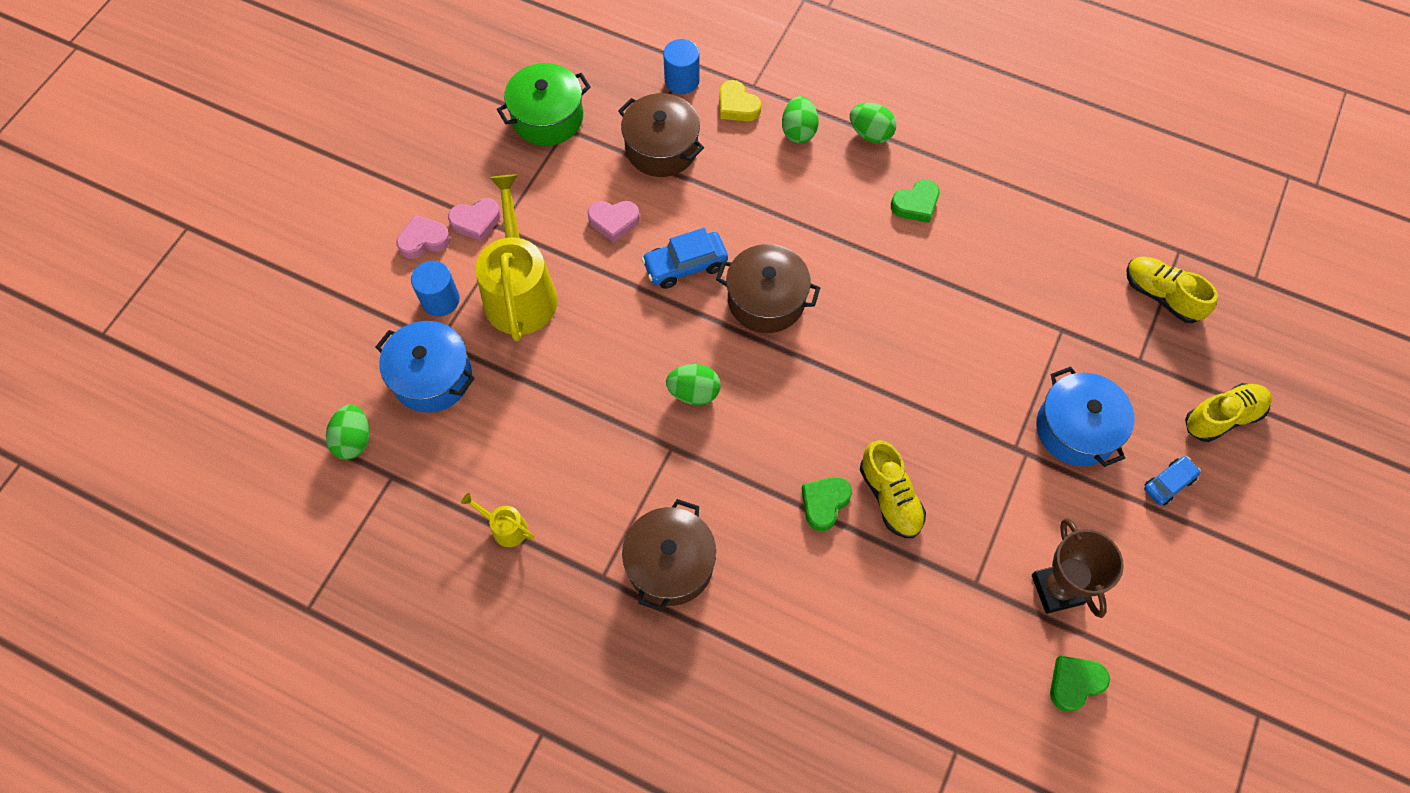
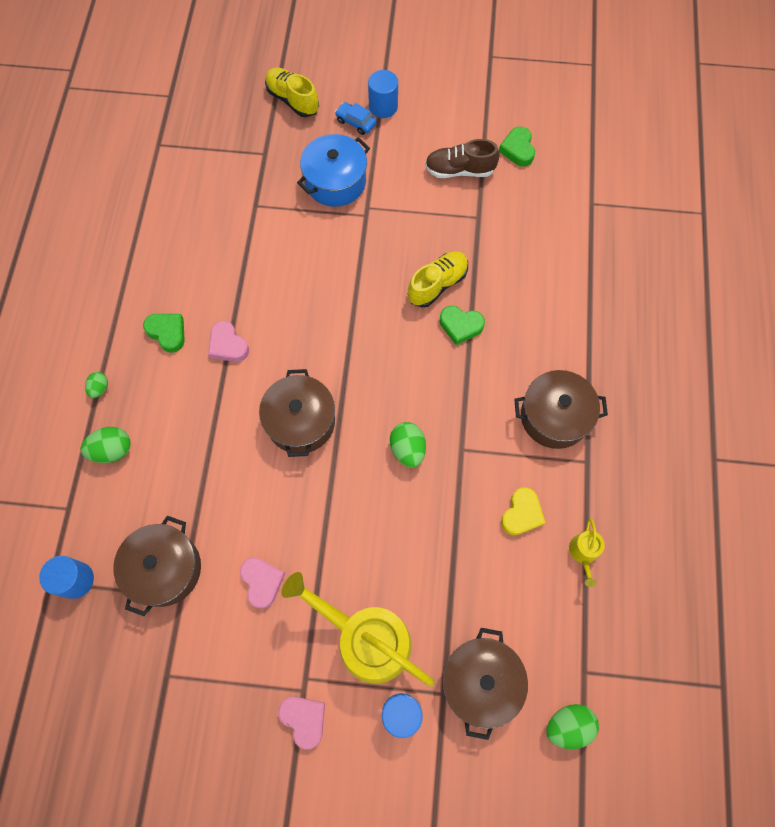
camera: 110 degrees left, 5 degrees up
blue pot [376,321,475,412] -> brown pot [442,628,528,740]
pink heart [396,215,450,259] -> pink heart moved to [208,321,249,362]
yellow watering can [475,174,558,341] -> yellow watering can turned 60 degrees clockwise [281,572,435,687]
green pot [497,63,591,146] -> none
blue car [641,228,728,289] -> none
yellow heart [720,80,761,121] -> yellow heart moved to [501,487,546,535]
green egg [850,103,896,143] -> green egg [85,372,108,398], size x0.61
brown trophy [1032,518,1124,618] -> brown shoe [425,139,500,178]
green heart [1050,656,1110,712] -> green heart turned 45 degrees clockwise [499,126,535,167]
yellow shoe [1126,256,1218,323] -> none
none -> blue cylinder [368,70,398,118]

